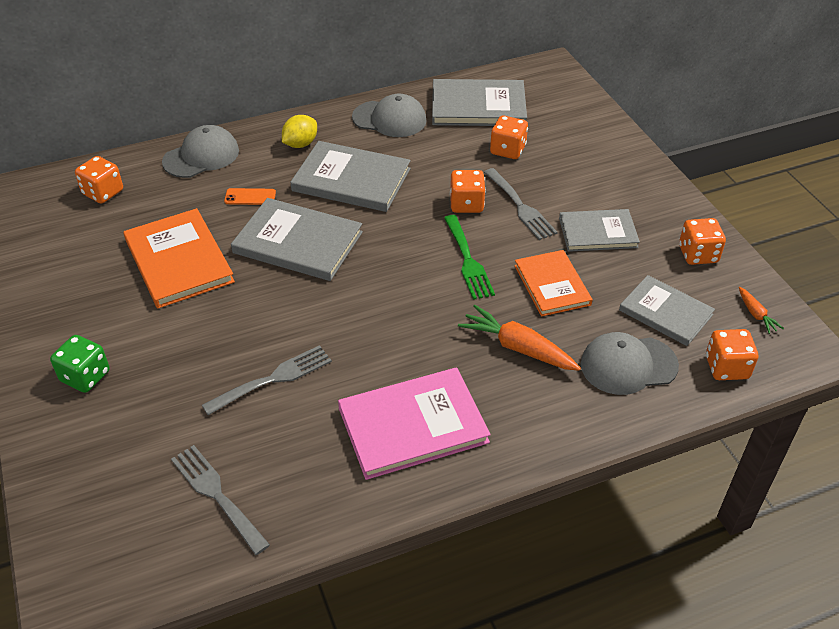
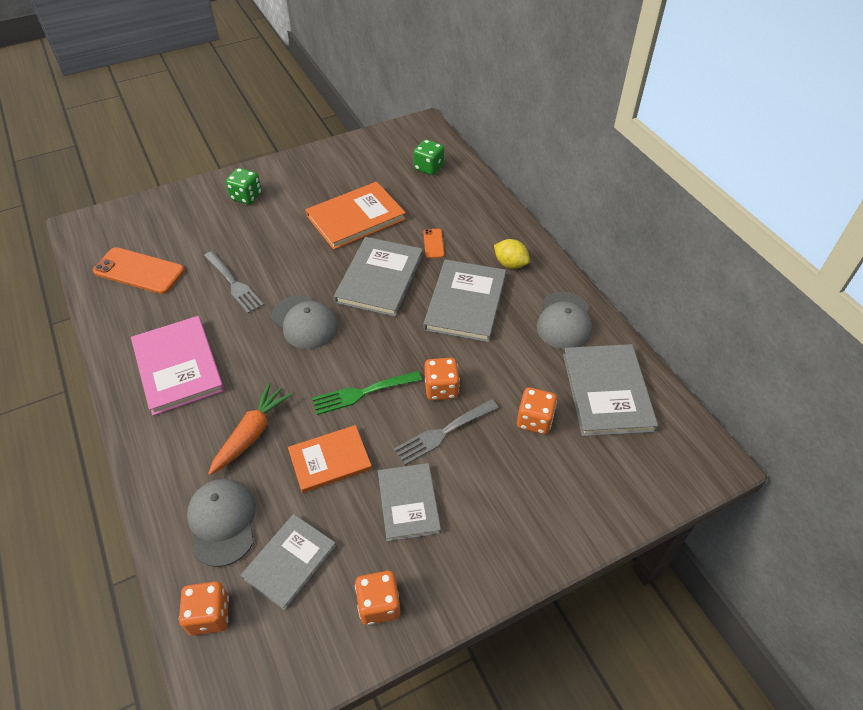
camera: 85 degrees right, 5 degrees up
orange dice [75,156,123,204] -> green dice [413,139,444,175]
grey cap [162,125,239,178] -> grey cap moved to [271,295,338,349]
grey fork [171,445,270,555] -> orange phone [93,247,185,294]
orange carrot [739,287,784,334] -> none

